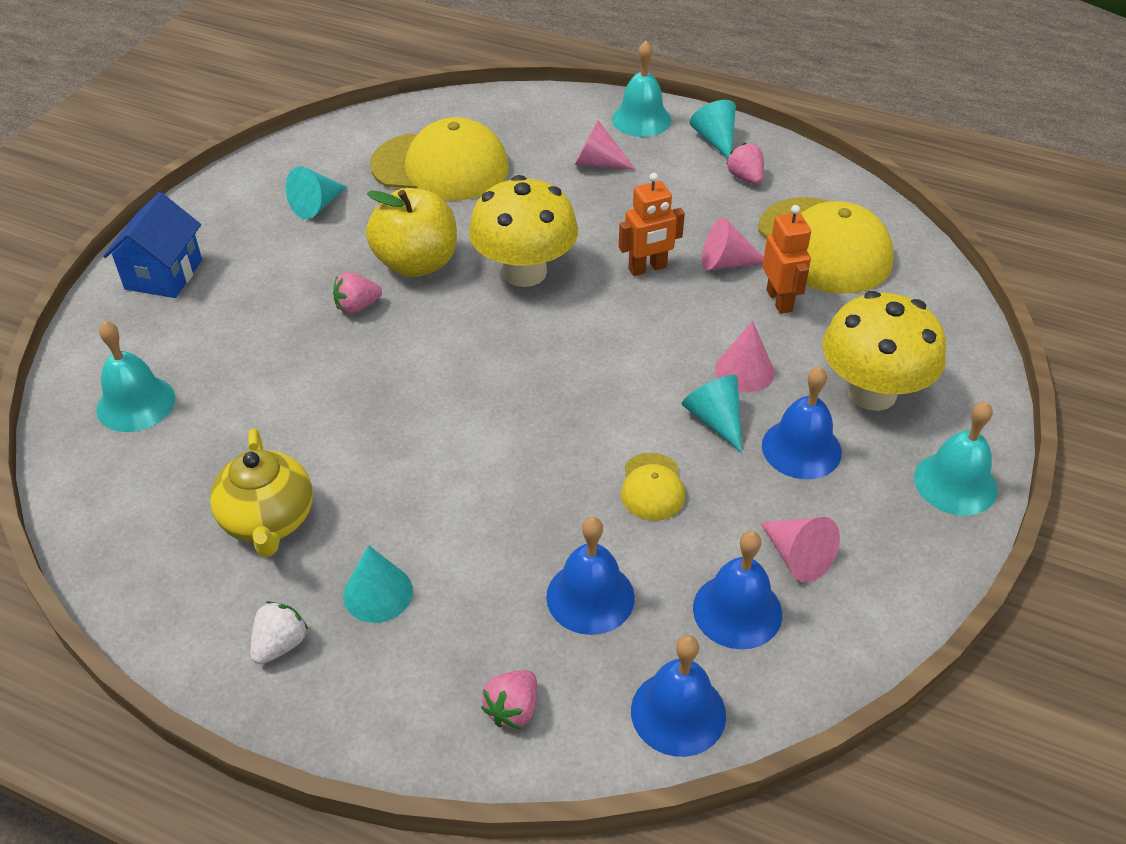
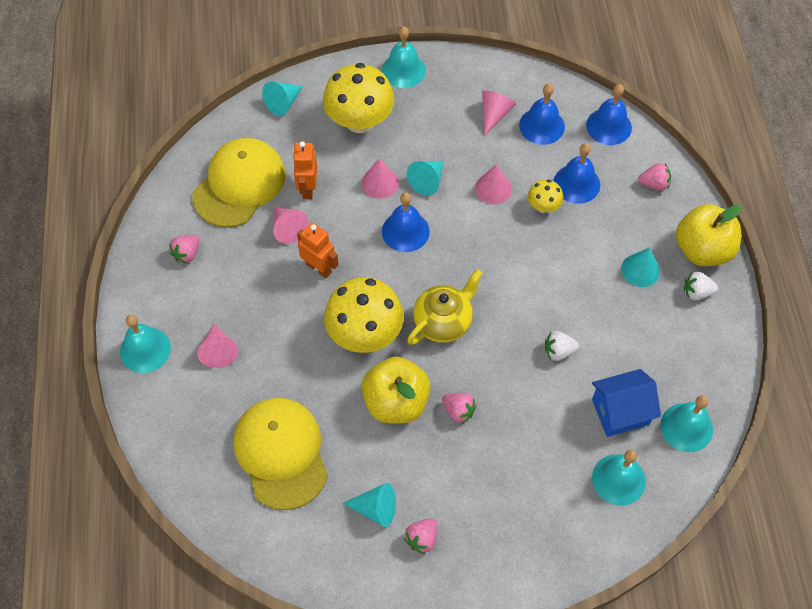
camera: 120 degrees left, 15 degrees up
blue house [103,192,202,298] -> blue house moved to [592,369,661,437]
yellow teapot [210,428,313,557] -> yellow teapot moved to [407,269,483,345]
yellow cap [621,453,685,521] -> pink cone [475,164,512,204]
turquoise cone [690,100,736,159] -> turquoise cone moved to [262,81,303,116]
orange robot [762,205,811,314] -> orange robot turned 45 degrees counterclockwise [293,141,317,199]
blue bell [762,366,842,479] -> blue bell moved to [382,192,430,252]
none -> pink strawberry [404,518,437,554]
none -> yellow mushroom [528,180,563,213]
none -> white strawberry [545,331,579,361]
none -> turquoise bell [660,395,713,452]
none -> yellow apple [676,204,742,266]

